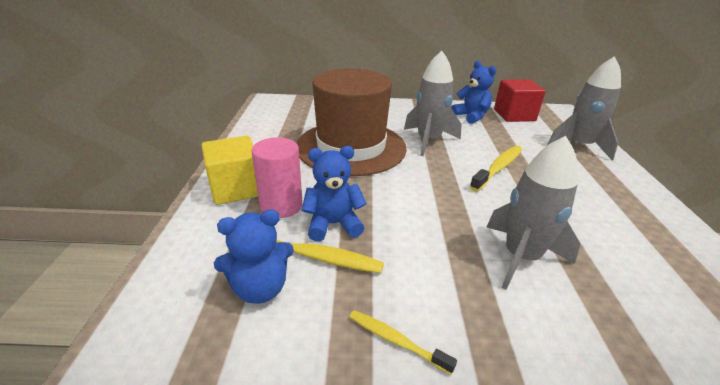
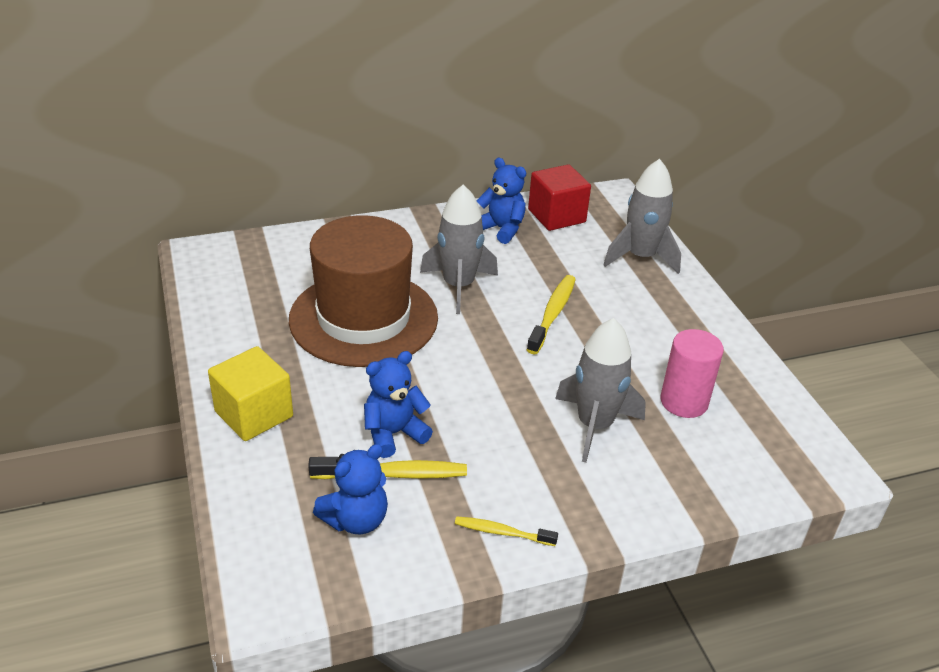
camera: 20 degrees left, 5 degrees up
pink cylinder [252,137,303,218] -> pink cylinder moved to [661,329,724,418]

